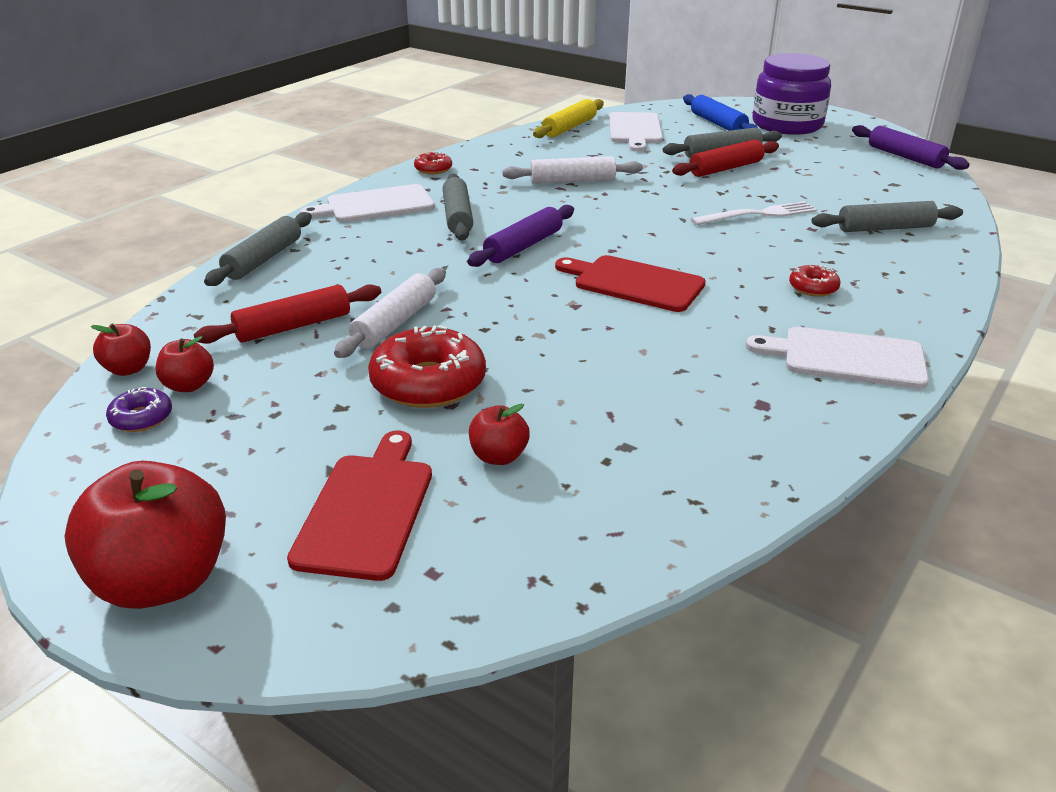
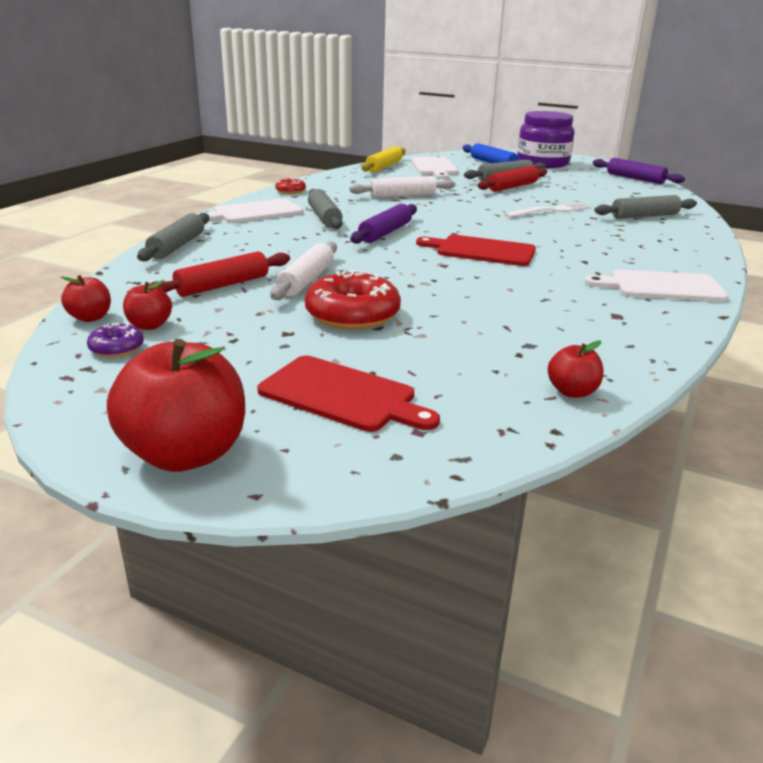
camera: 10 degrees left, 5 degrees down
red cutting board [287,431,432,581] -> red cutting board turned 120 degrees clockwise [257,356,440,432]
red apple [469,404,530,465] -> red apple moved to [548,340,603,398]
red donut [789,265,840,297] -> none

